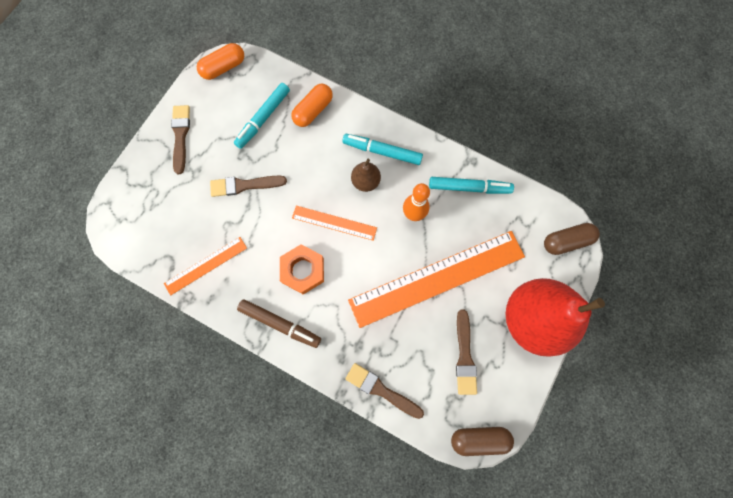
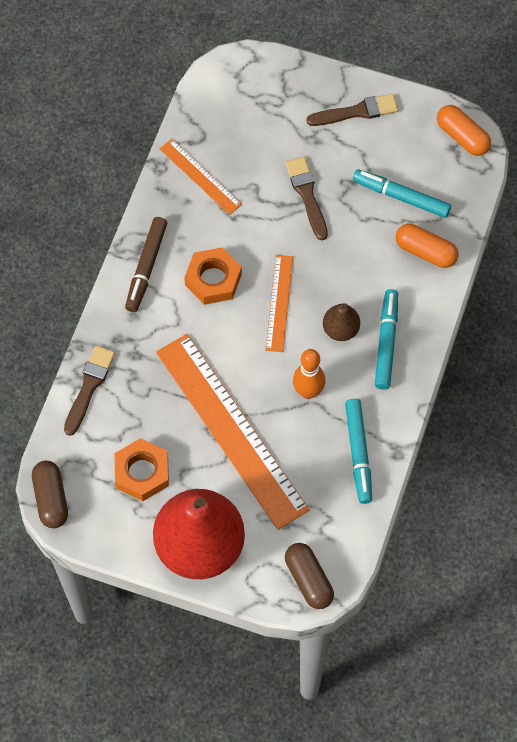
camera: 80 degrees right, 10 degrees down
brown brush [456,310,477,395] -> orange nut [115,438,169,501]

